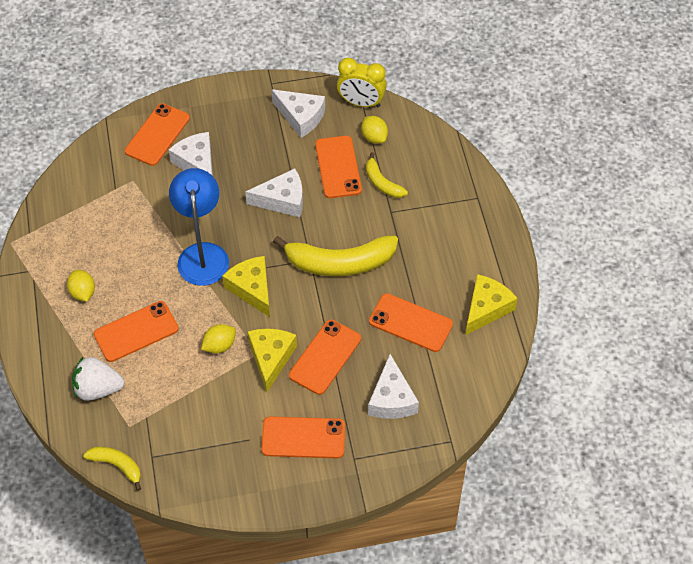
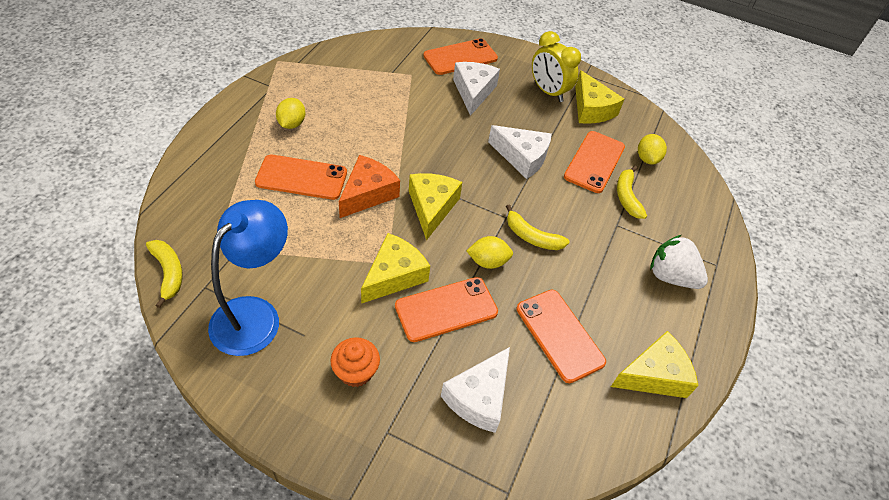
camera: 30 degrees right, 5 degrees down
white strawberry [72,357,124,401] -> white strawberry moved to [650,235,708,289]
blue lamp [169,168,229,286] -> blue lamp moved to [208,200,288,356]
yellow lemon [201,324,236,354] -> yellow lemon moved to [467,236,513,269]
orange phone [261,416,345,458] -> orange cupcake [330,337,380,387]
white cheese [272,89,325,138] -> yellow cheese [575,70,624,124]
yellow banana [273,235,398,276] -> yellow banana [506,204,570,250], size x0.52
yellow clock [337,58,387,107] -> yellow clock moved to [532,31,581,102]
none -> orange cheese [339,155,400,218]

